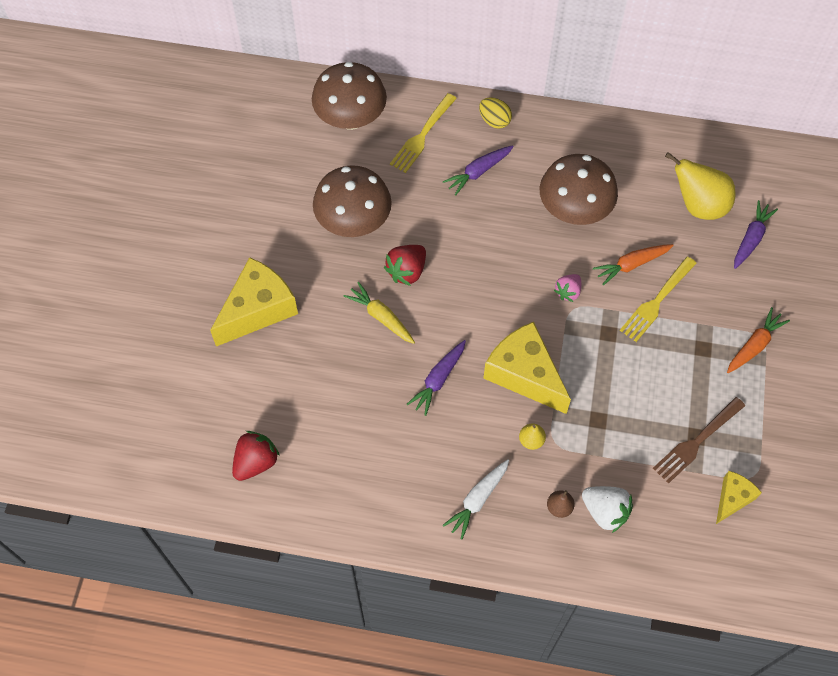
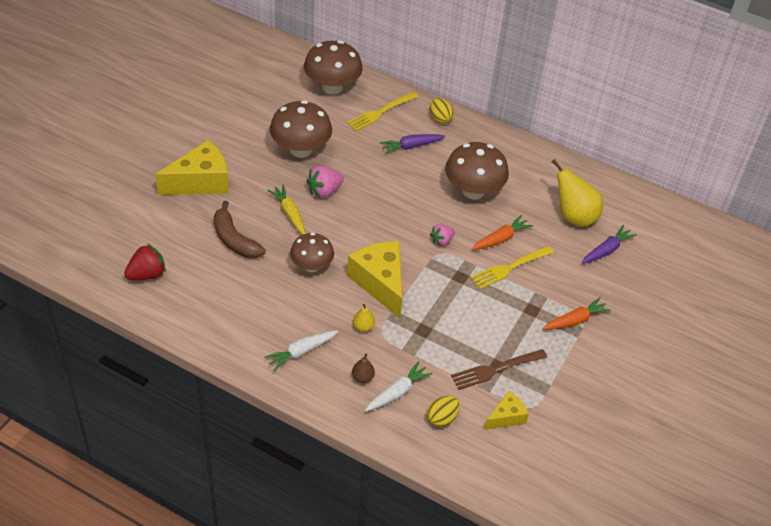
camera: 15 degrees right, 15 degrees down
red strawberry [384,245,426,286] -> pink strawberry [307,166,344,198]
purple carrot [407,340,466,416] -> brown mushroom [290,233,334,272]
white strawberry [582,486,633,533] -> white carrot [365,361,432,412]
orange carrot [593,244,674,285] -> orange carrot turned 150 degrees clockwise [472,215,533,250]
none -> brown banana [214,201,266,258]
none -> yellow egg [427,396,460,427]

